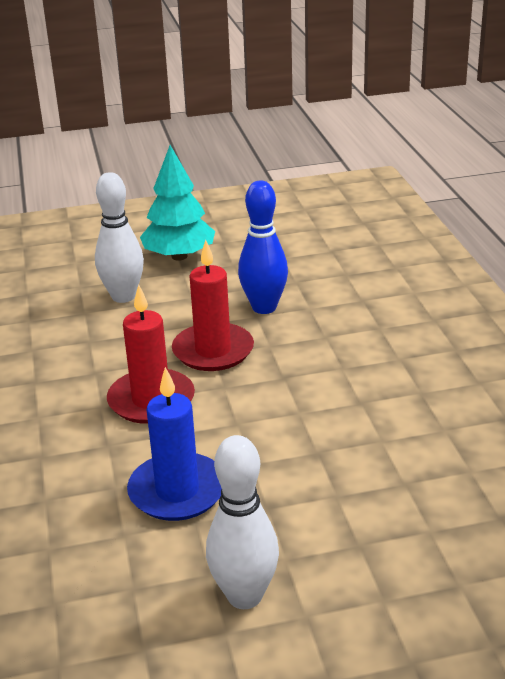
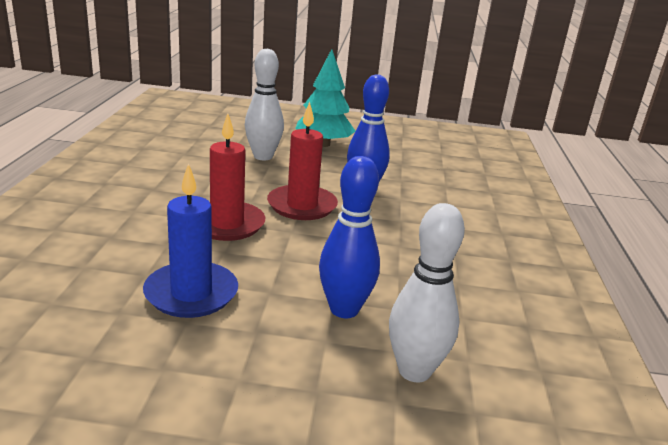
camera: 15 degrees right, 5 degrees down
white bowling pin [206,435,279,609] -> white bowling pin moved to [389,203,465,382]
none -> blue bowling pin [319,156,380,318]

